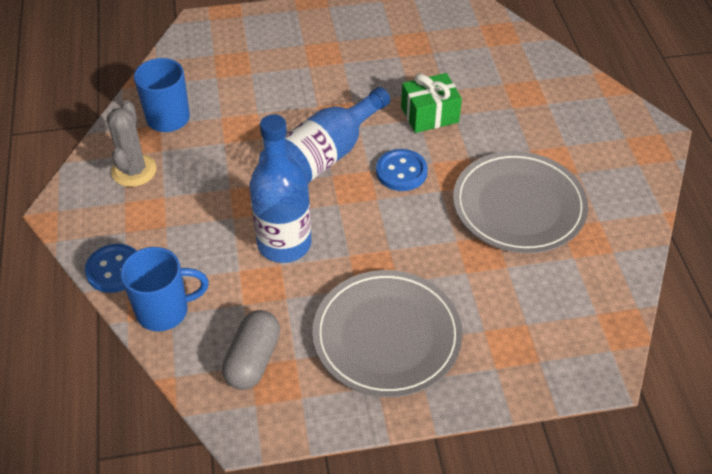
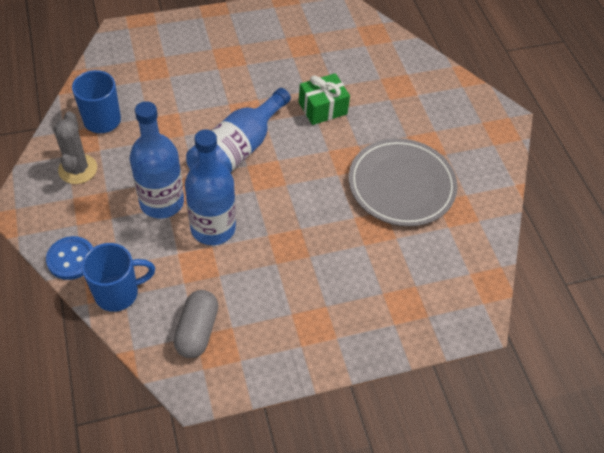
camera: 10 degrees left, 5 degrees up
grey plate [312,270,462,397] -> none
blue button [376,149,428,191] -> none
none -> blue bottle [130,101,184,219]

